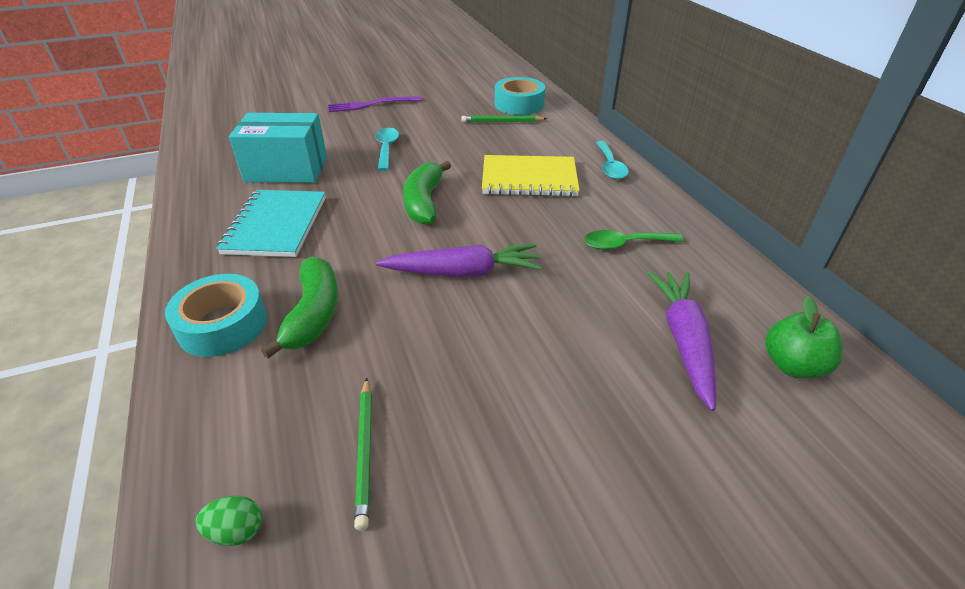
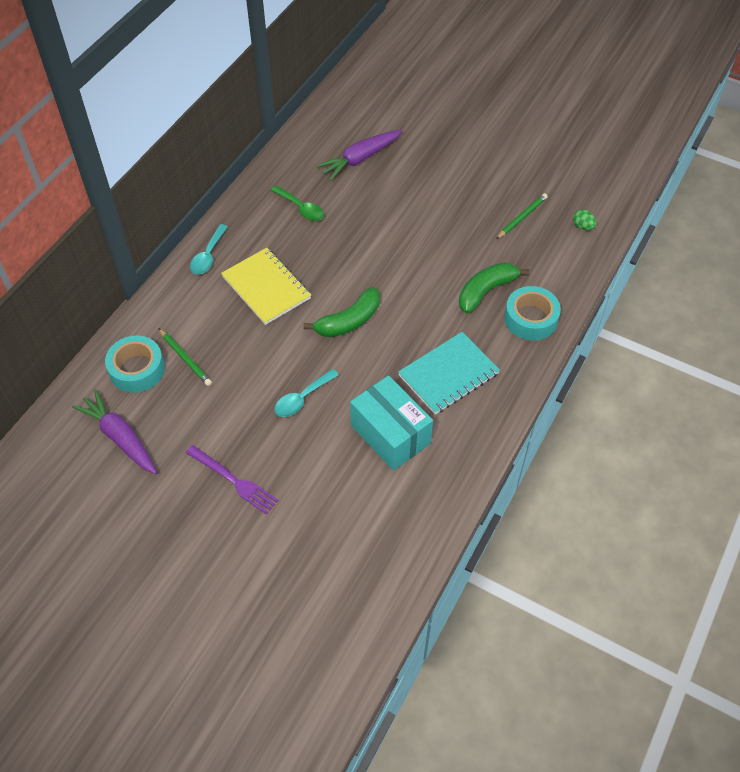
camera: 130 degrees left, 15 degrees up
purple carrot [376,244,542,277] -> purple carrot moved to [72,389,157,474]
turquoise spoon [596,141,629,180] -> turquoise spoon turned 150 degrees clockwise [190,224,228,275]
green apple [765,296,843,378] -> none

